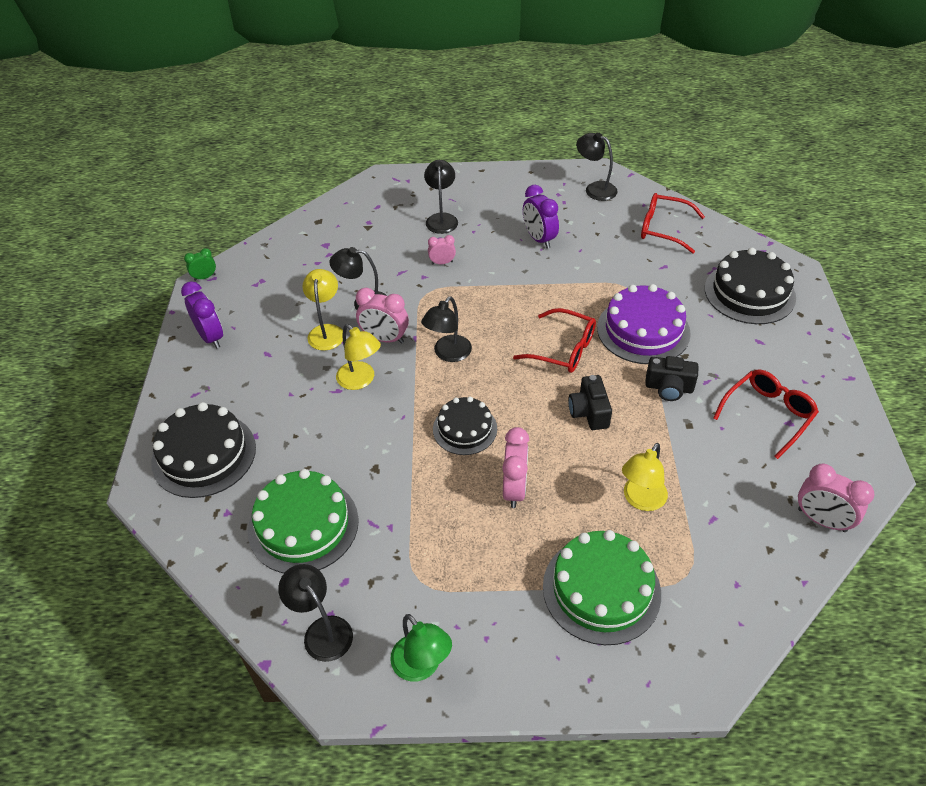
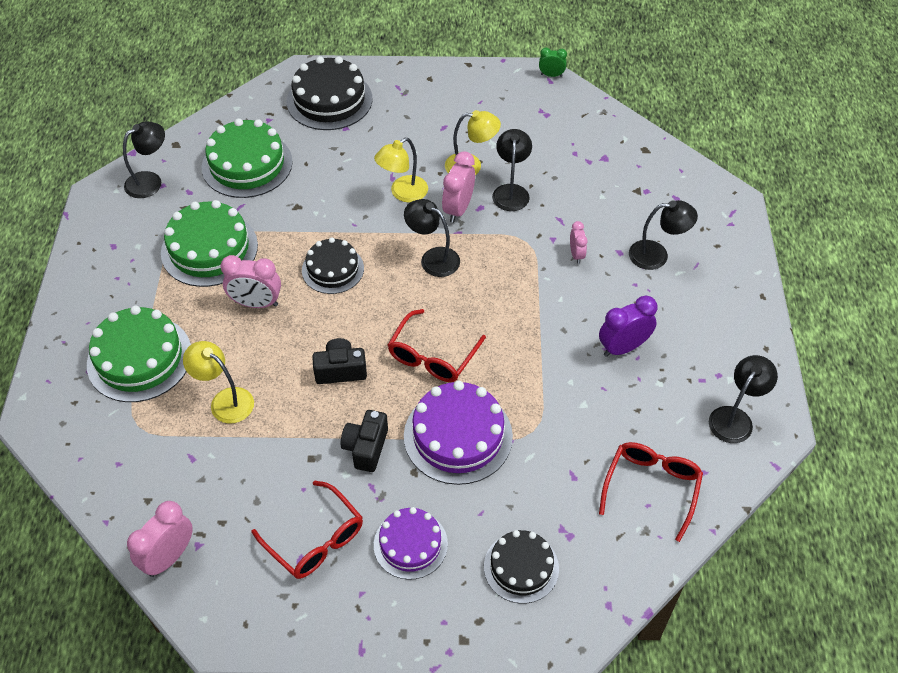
camera: 90 degrees right, 5 degrees up
purple clock [181,281,223,349] -> none
green clock [184,248,216,281] -> green clock turned 60 degrees counterclockwise [539,47,567,77]
green lamp [390,614,452,682] -> none
black cake [705,248,796,324] -> black cake [484,530,559,604], size x0.64
none -> green cake [161,200,258,287]
none -> purple cake [374,507,448,580]

